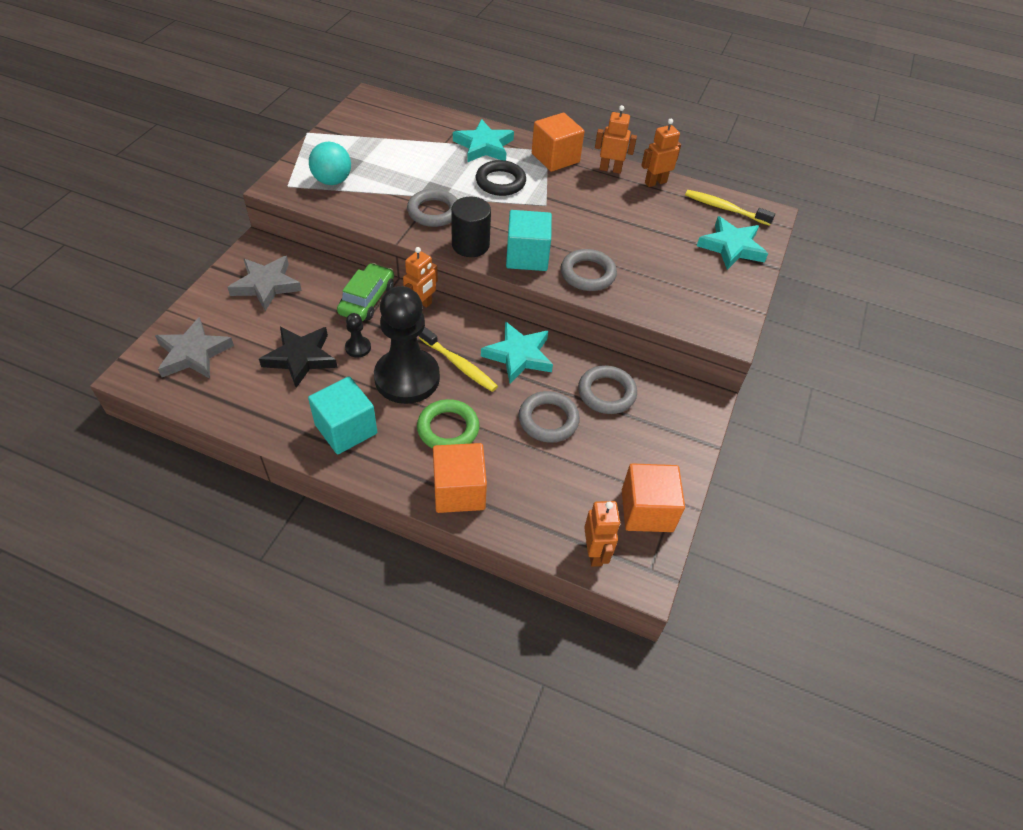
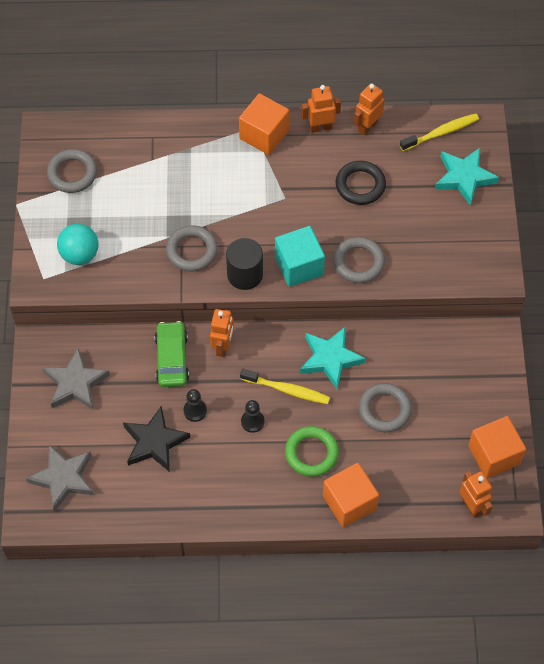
camera: 20 degrees left, 10 degrees up
turquoise cube [308,377,377,454] -> none
black pawn [374,286,440,404] -> black pawn [241,400,264,433], size x0.40
turquoise star [453,119,514,163] -> none
black ring [476,160,526,196] -> black ring moved to [336,161,386,205]
grey ring [578,365,637,414] -> grey ring moved to [47,149,97,193]
yellow toothbrush [685,190,775,226] -> yellow toothbrush turned 150 degrees clockwise [400,113,479,151]

